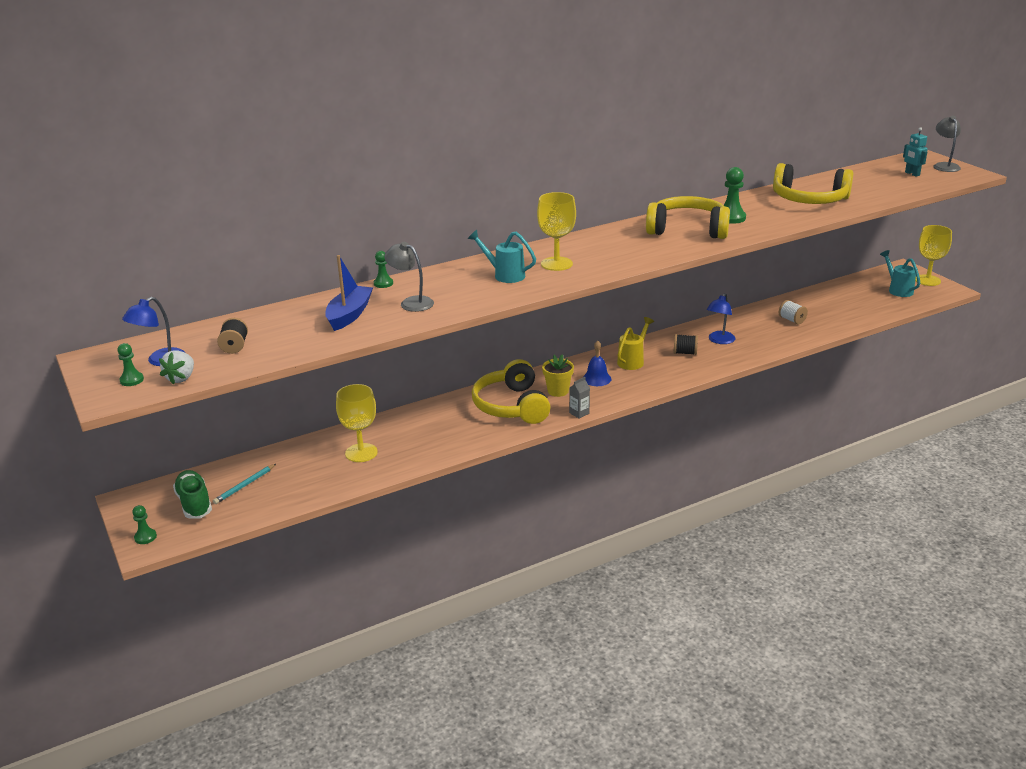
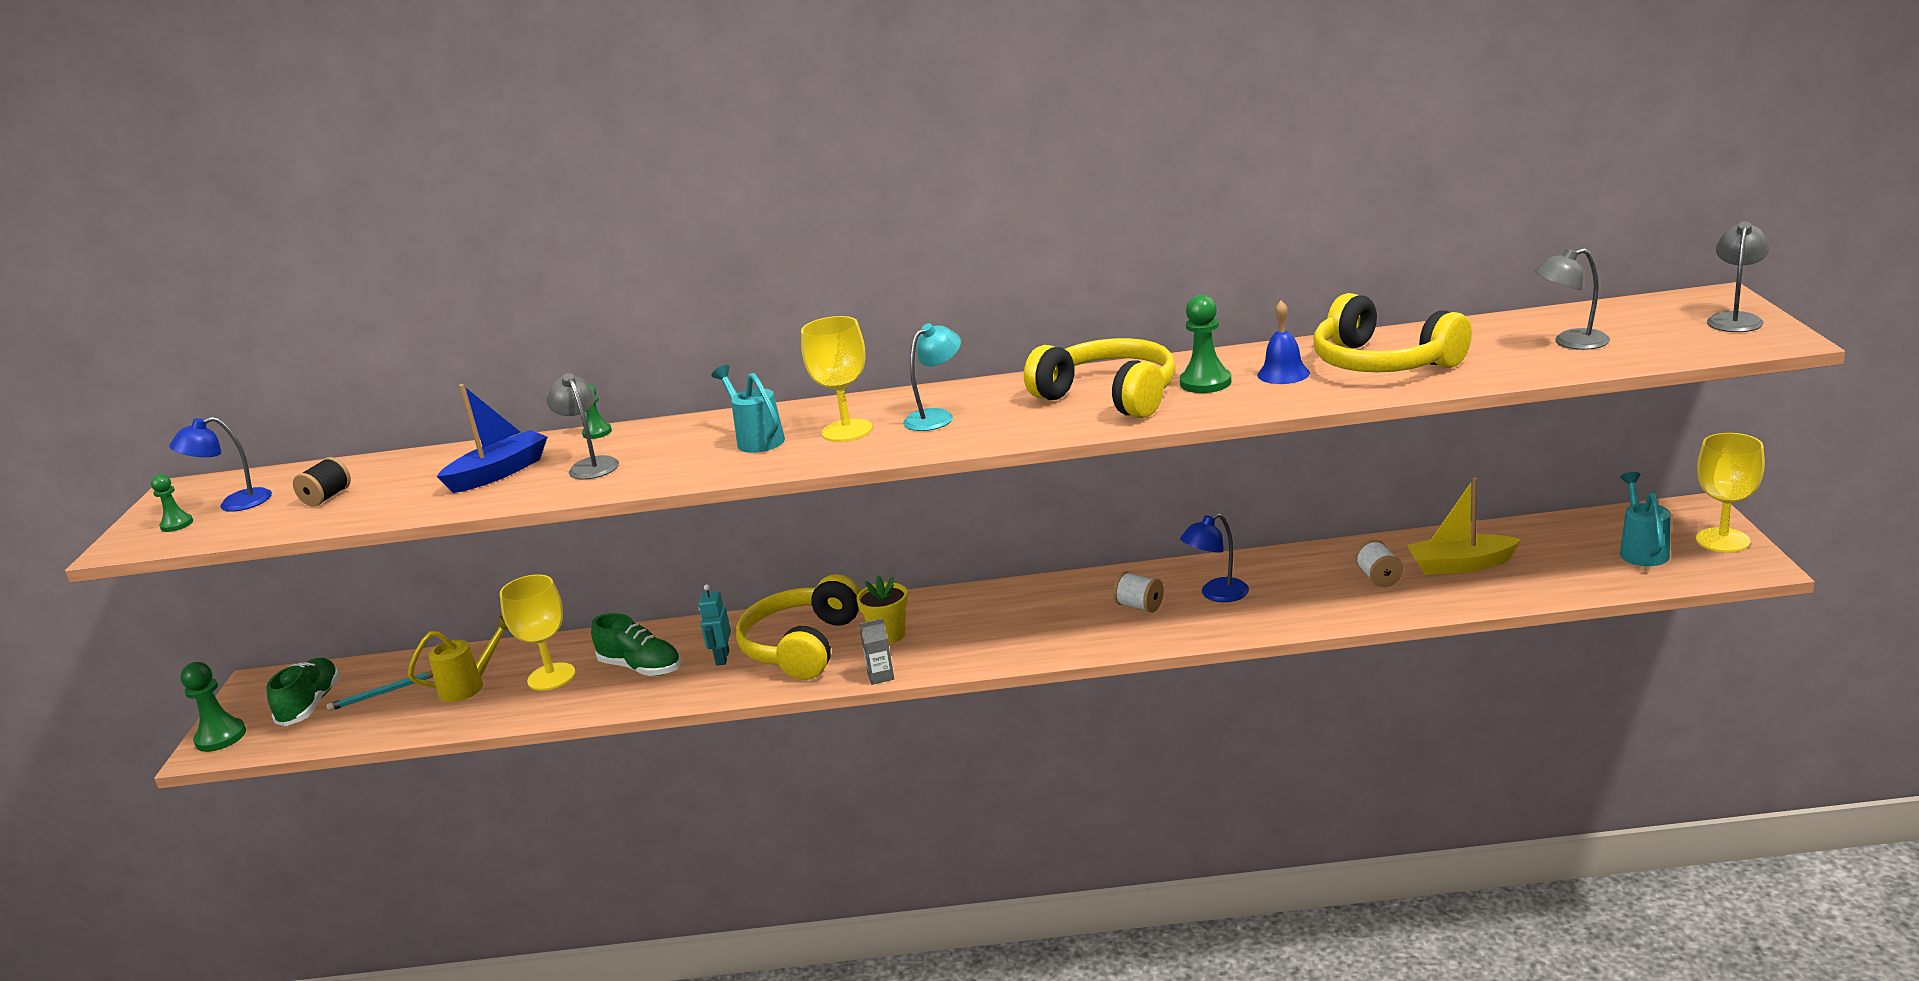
camera: 30 degrees right, 5 degrees down
green pawn [132,505,157,544] -> green pawn [180,662,246,752], size x1.67
white strawberry [159,350,194,385] -> none
blue bell [583,340,611,386] -> blue bell moved to [1258,301,1310,384]
yellow watering can [617,317,654,370] -> yellow watering can moved to [408,616,508,702]
black spool [674,334,698,355] -> white spool [1113,572,1164,613]
turquoise robot [903,127,928,177] -> turquoise robot moved to [698,584,731,665]
none -> green shoe [591,613,681,676]
none -> turquoise lamp [903,323,961,431]
none -> yellow boat [1407,477,1521,575]
none -> grey lamp [1535,248,1610,350]

